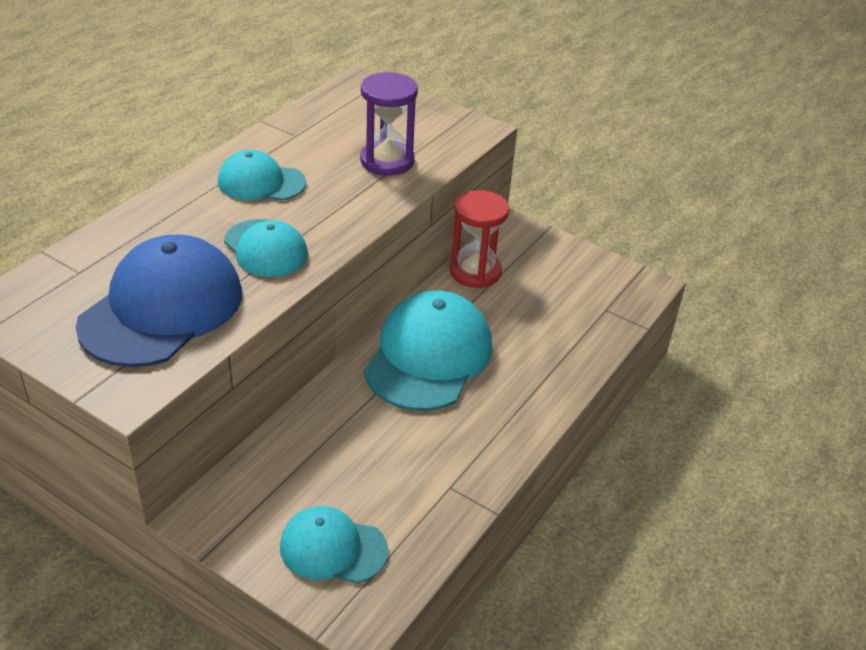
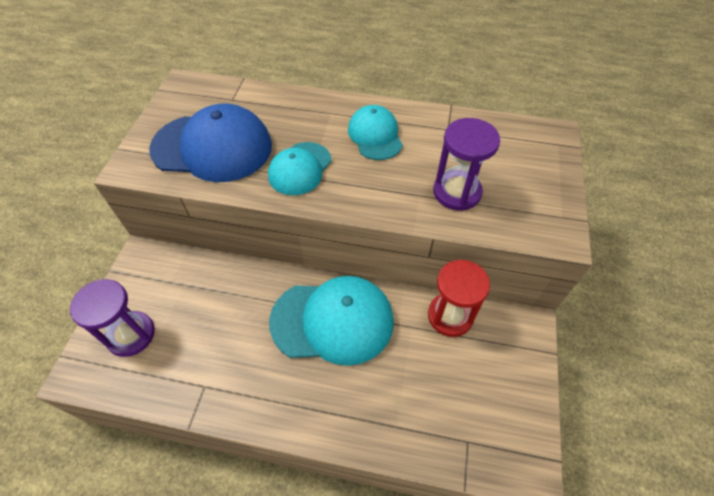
camera: 70 degrees right, 15 degrees up
turquoise cap [280,506,388,583] -> purple hourglass [70,279,155,357]

